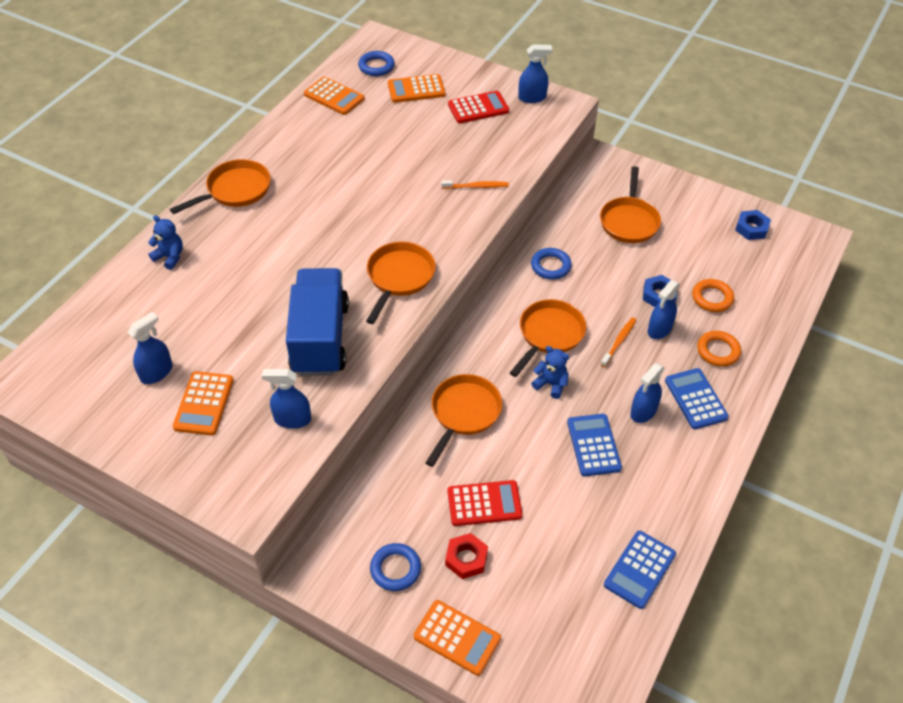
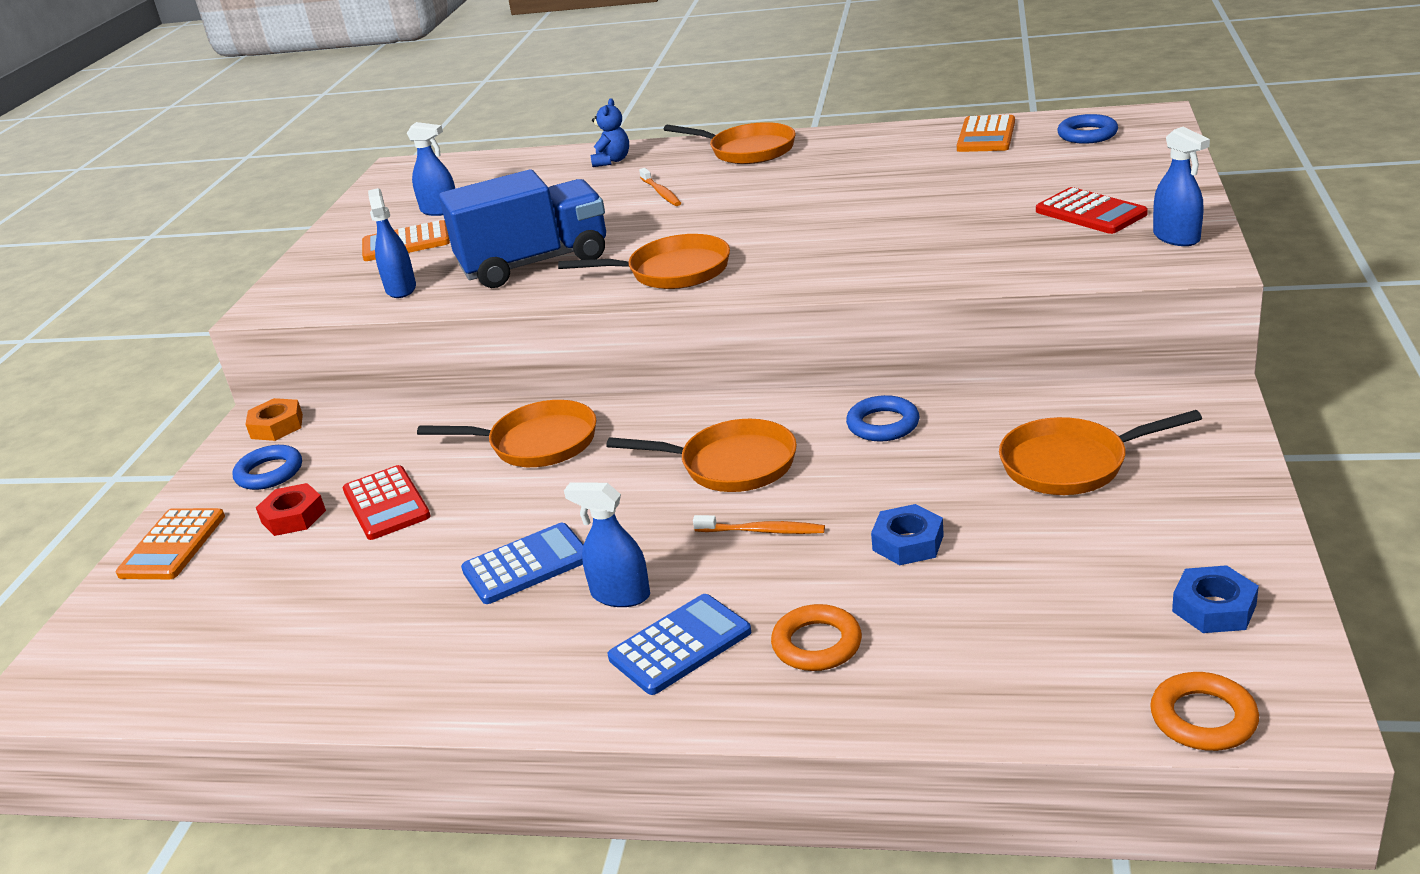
camera: 75 degrees right, 20 degrees down
orange calculator [388,74,445,103] -> none
orange toothbrush [441,180,509,189] -> orange toothbrush moved to [639,168,681,206]
blue teddy bear [531,346,569,399] -> none
blue calculator [604,531,676,609] -> none
blue spray bottle [648,280,680,339] -> none
orange ring [692,279,734,312] -> orange ring moved to [1150,672,1259,751]
none -> orange nut [245,398,303,441]

